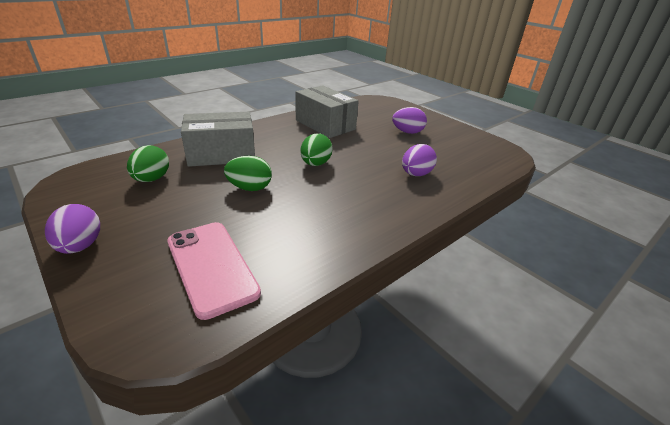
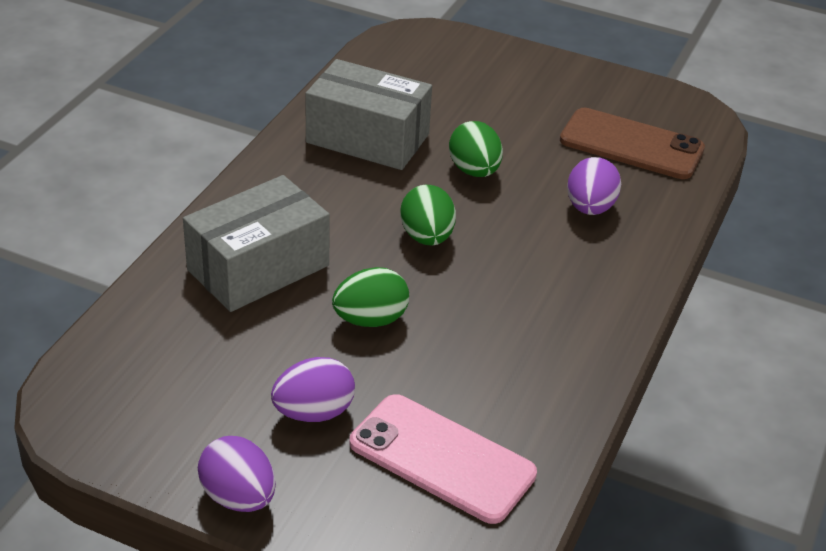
camera: 25 degrees left, 5 degrees up
green egg [127,145,169,182] -> green egg moved to [449,121,503,177]
purple egg [392,107,427,134] -> purple egg moved to [271,357,355,422]
none -> brown phone [560,108,705,179]

